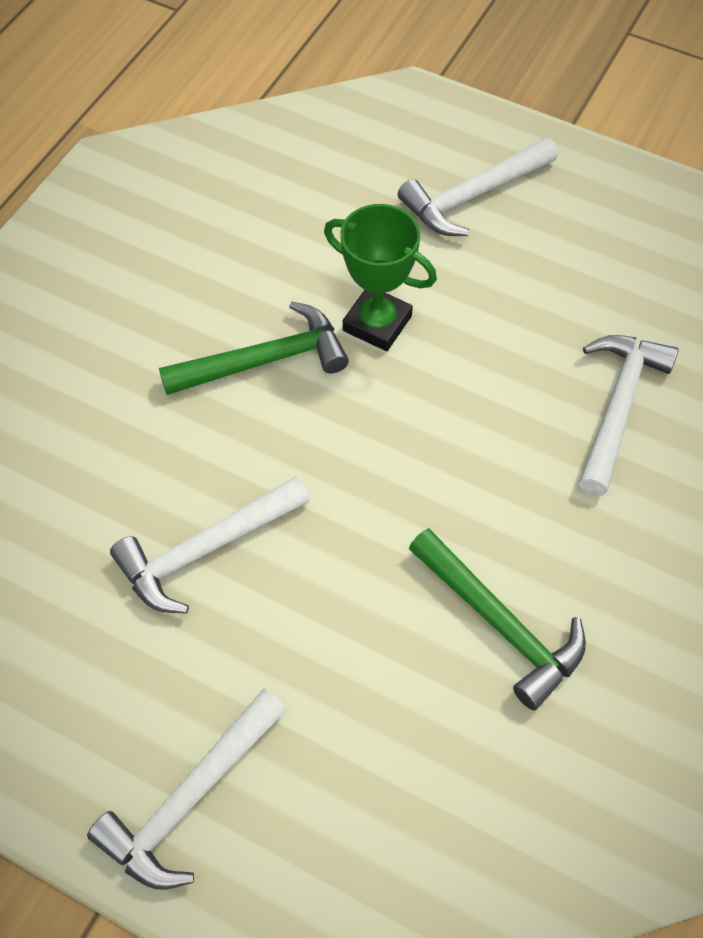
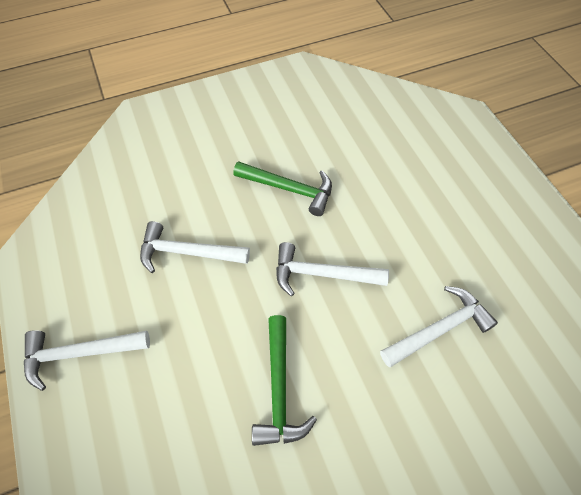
camera: 40 degrees right, 0 degrees up
green trophy [324,204,437,351] -> none
white hammer [398,137,558,236] -> white hammer moved to [276,242,389,296]

